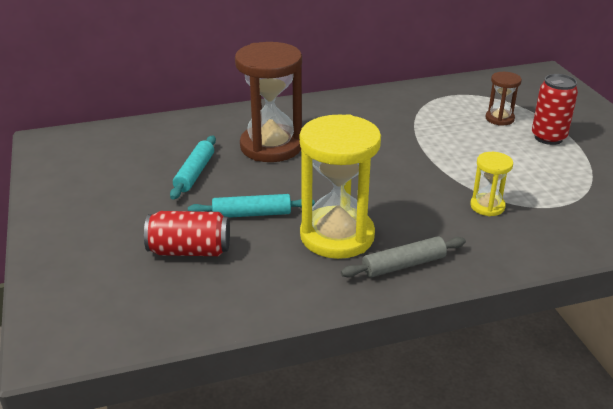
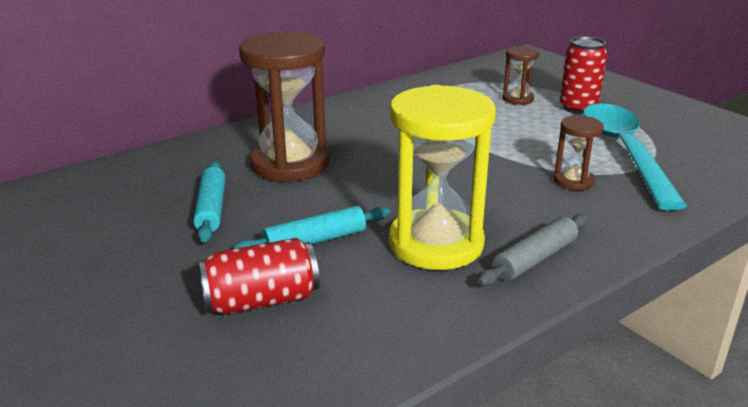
camera: 20 degrees left, 5 degrees down
yellow hourglass [470,152,513,216] -> brown hourglass [553,116,604,190]
none -> turquoise spoon [583,103,687,211]

